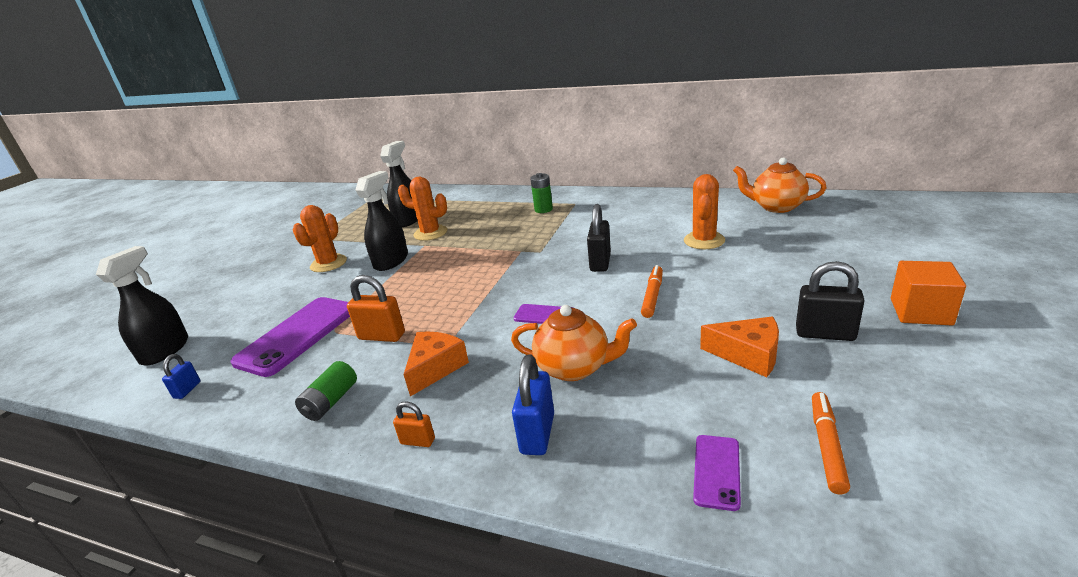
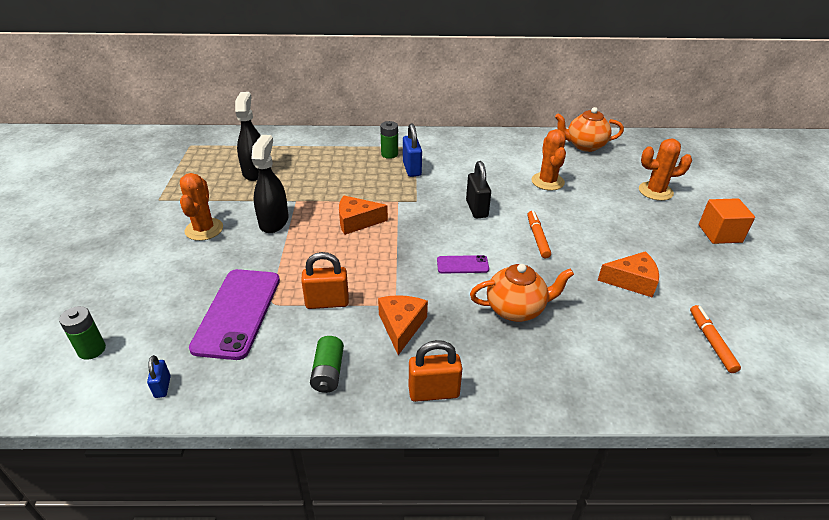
camera: 25 degrees left, 10 degrees up
black spray bottle [96,246,188,365] -> green battery [59,306,106,360]
orange padlock [393,401,435,447] -> orange padlock [409,340,462,402], size x1.76
orange cactus [398,177,447,241] -> orange cactus moved to [639,138,692,201]
blue padlock [512,355,554,455] -> blue padlock moved to [403,123,422,177]
purple phone [693,435,741,511] -> none
black padlock [796,261,865,341] -> none
none -> orange cheese [339,195,388,235]

